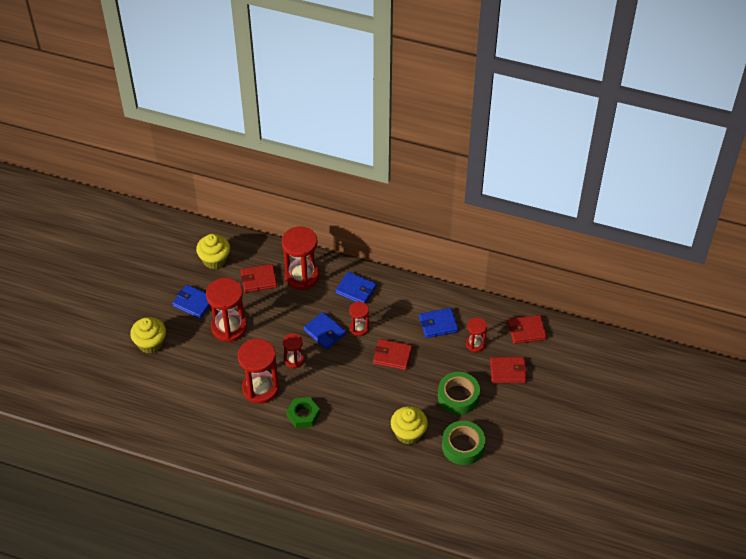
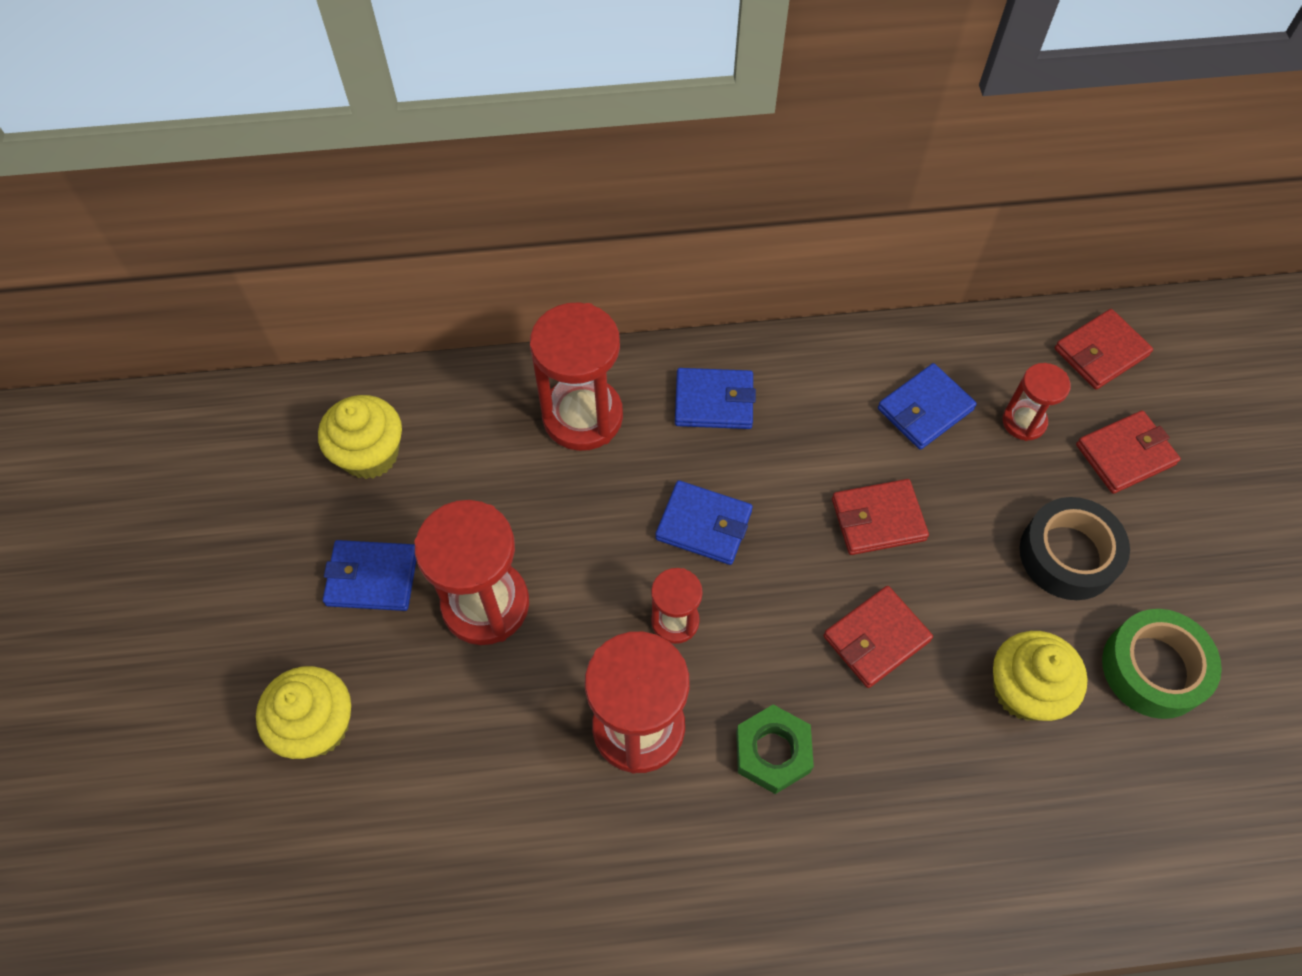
camera: 25 degrees left, 10 degrees up
red wallet [241,264,277,293] -> red wallet moved to [823,586,933,688]
red hourglass [349,301,369,336] -> none
green tape [438,372,480,415] -> black tape [1020,497,1130,600]

